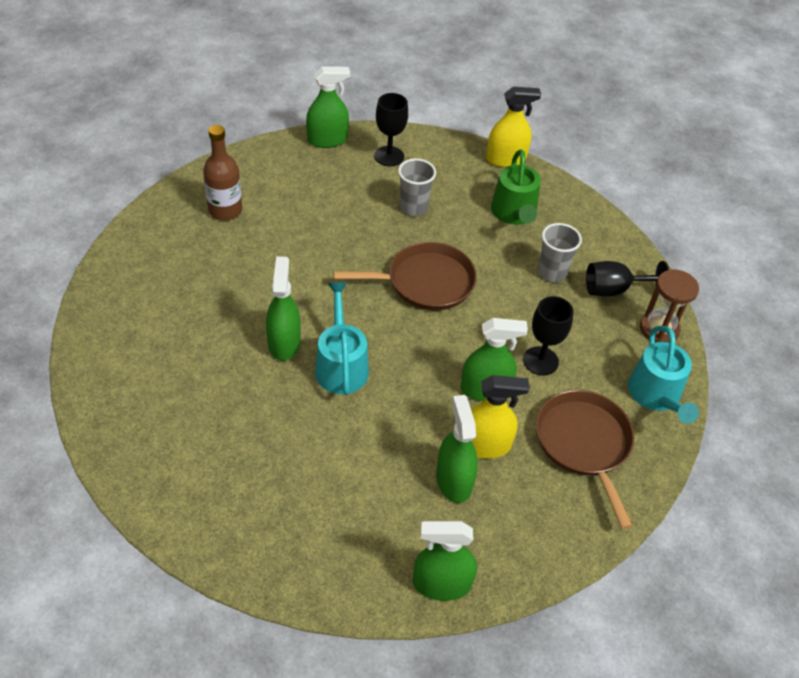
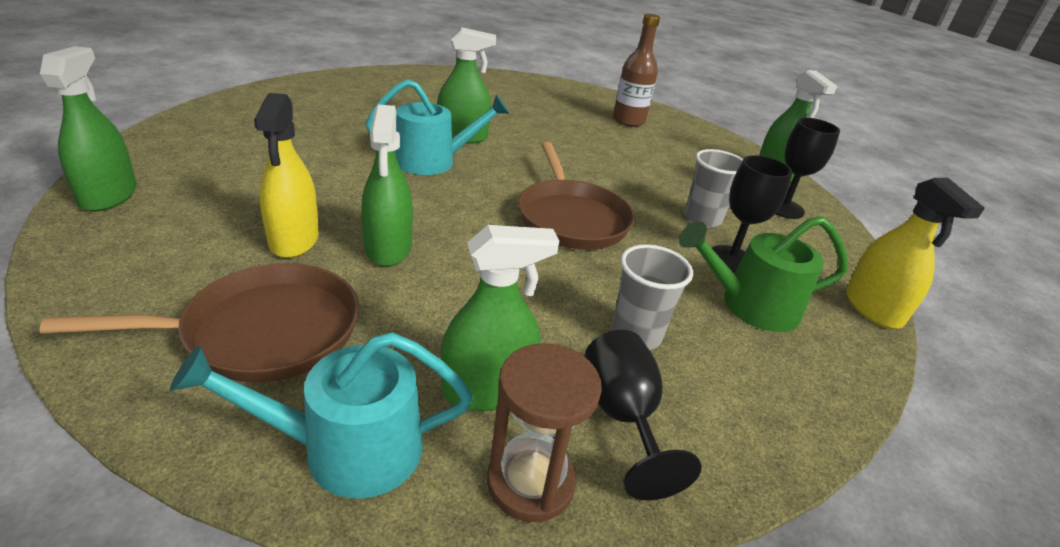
camera: 85 degrees right, 15 degrees down
green spray bottle [436,395,478,503] -> green spray bottle moved to [441,225,559,411]
black goblet [523,296,574,376] -> black goblet moved to [712,155,793,273]

